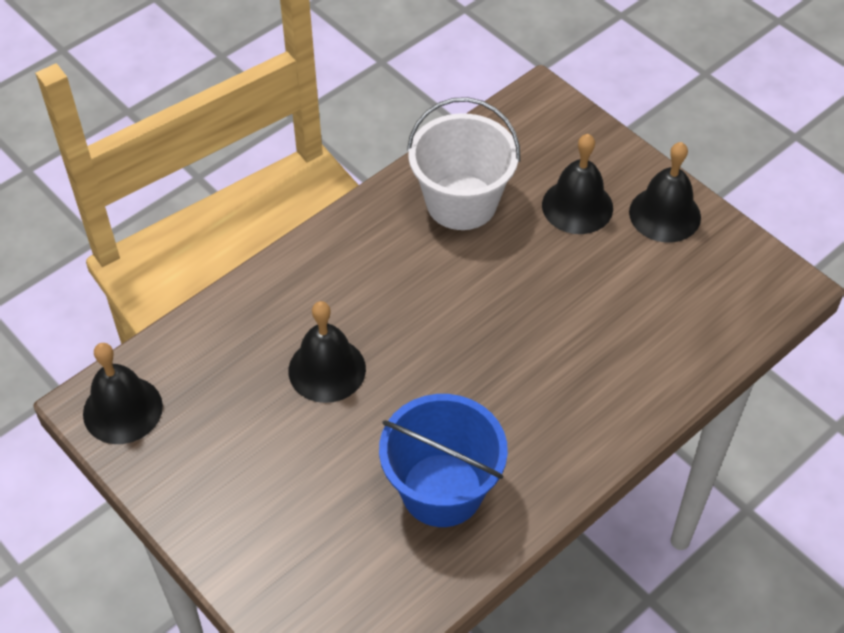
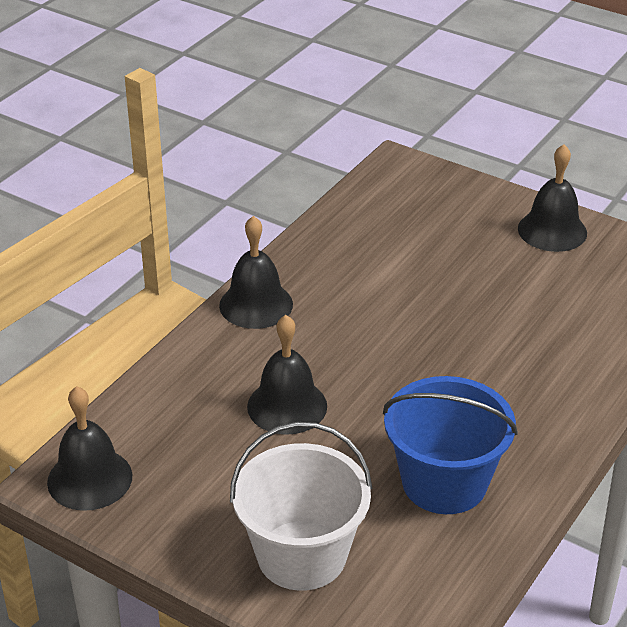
camera: 15 degrees left, 15 degrees down
white bucket [407,97,520,230] -> white bucket moved to [230,422,373,591]
black bell [542,134,613,234] -> black bell moved to [219,216,293,329]

